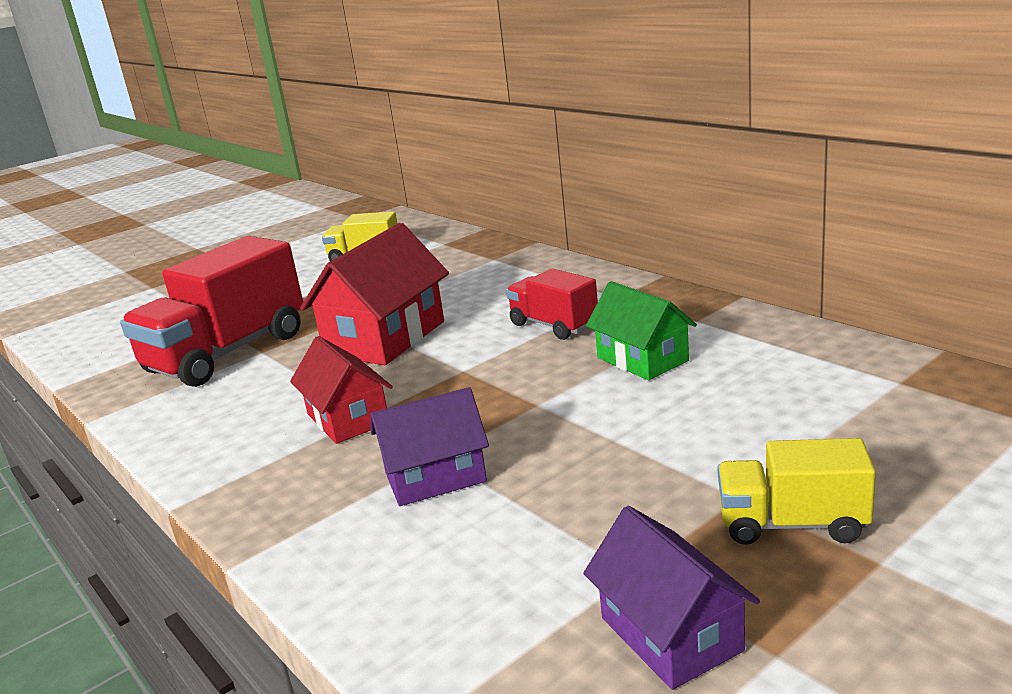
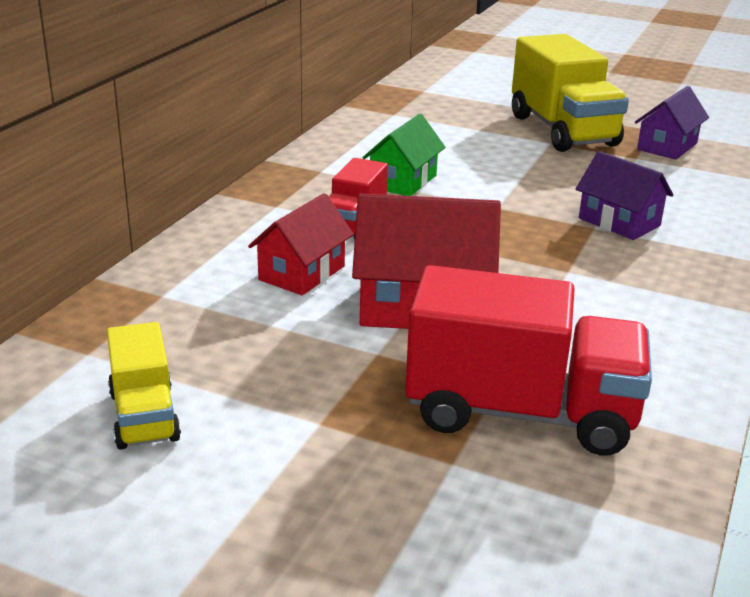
camera: 120 degrees left, 5 degrees up
red house [290,336,393,444] -> red house moved to [248,193,354,295]
yellow truck [718,438,876,545] -> yellow truck [512,34,629,152], size x1.85

